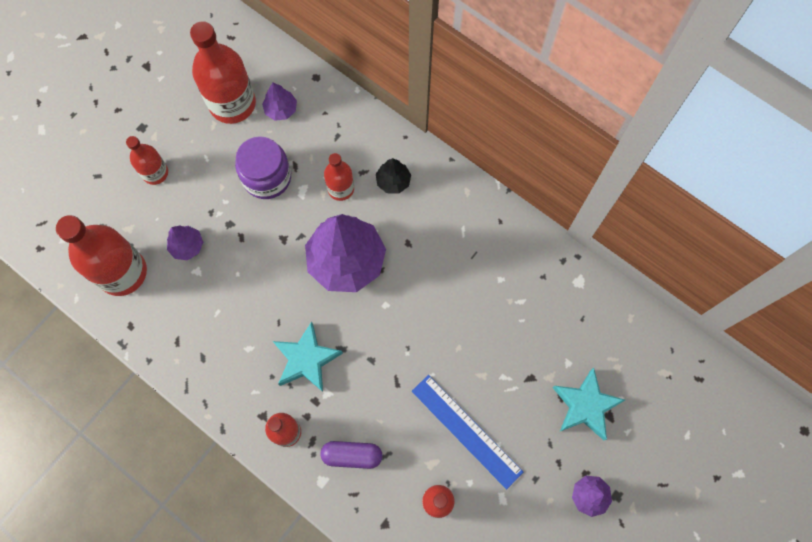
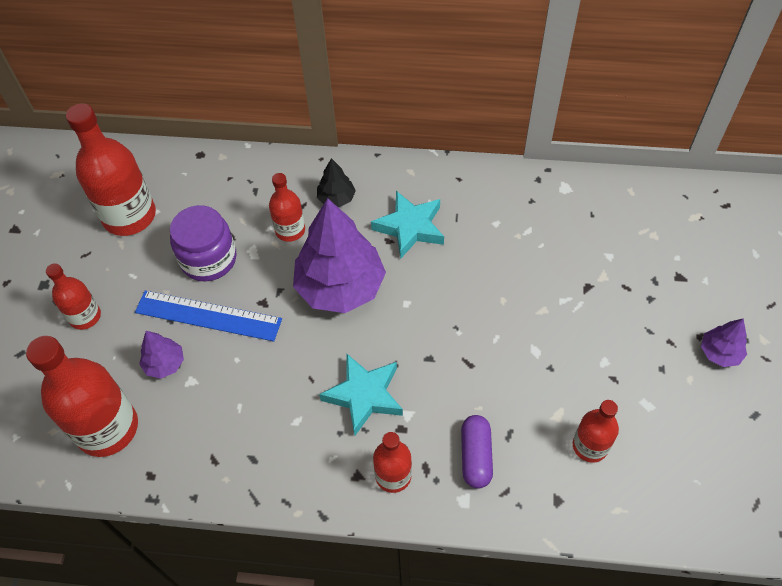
camera: 30 degrees left, 15 degrees down
purple tree [262,82,297,121] -> none
purple capsule [320,441,383,469] -> purple capsule turned 60 degrees counterclockwise [461,415,493,489]
blue ruler [412,375,523,489] -> blue ruler moved to [135,291,282,342]
turquoise star [553,368,625,440] -> turquoise star moved to [371,191,444,259]

